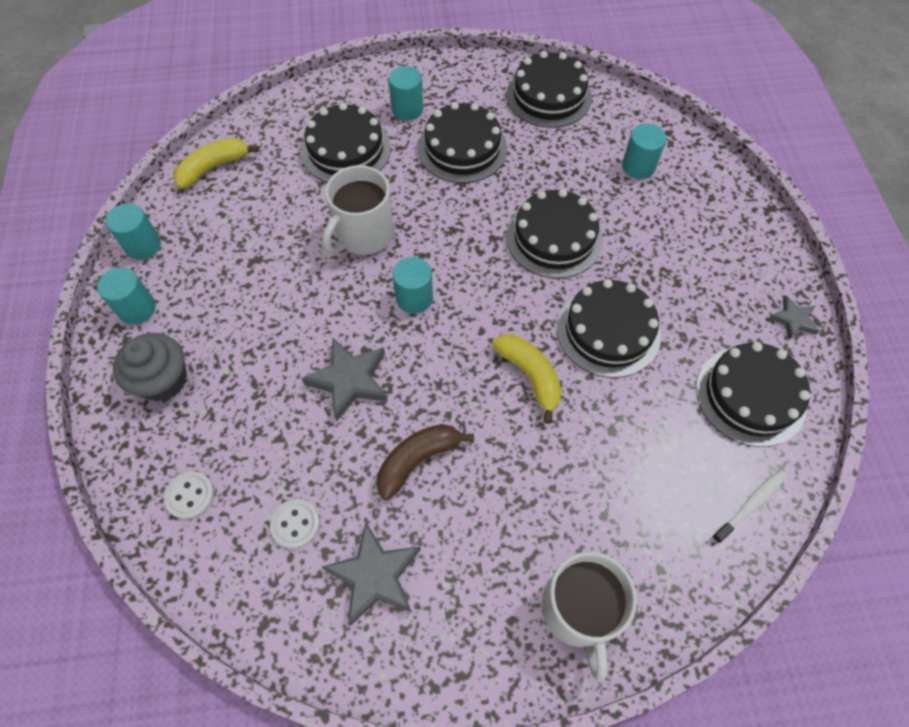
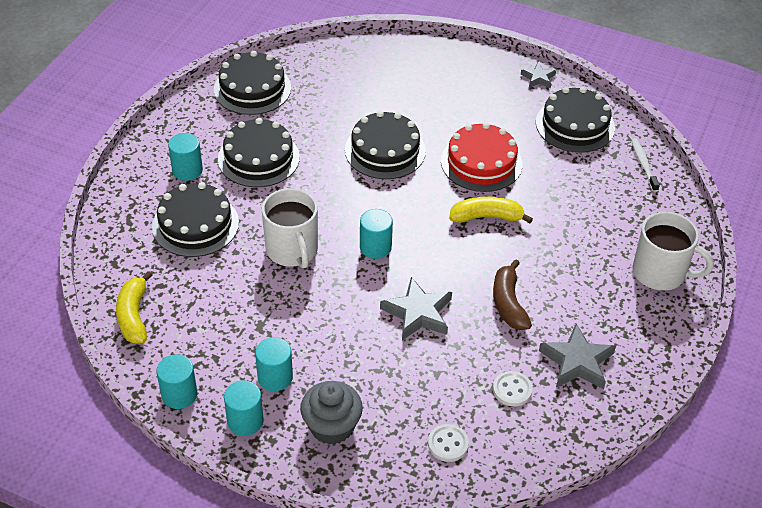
camera: 60 degrees left, 15 degrees down
black cake [557,279,661,378] -> red cake [441,122,522,192]
turquoise cylinder [622,124,666,179] -> turquoise cylinder moved to [255,337,293,391]

